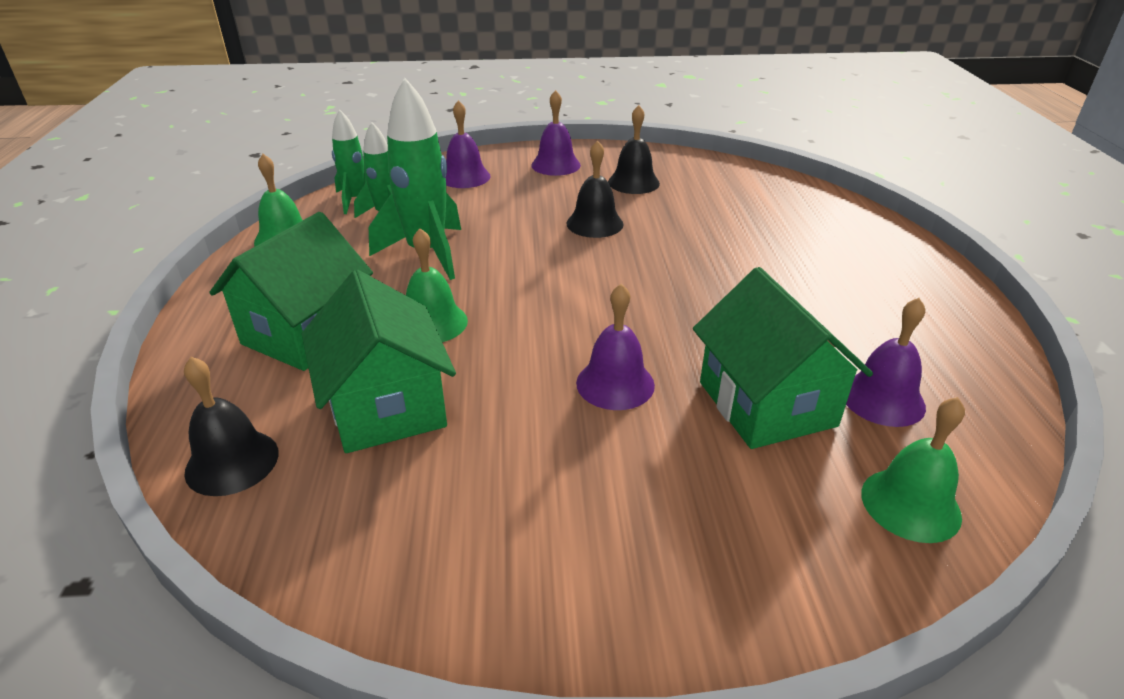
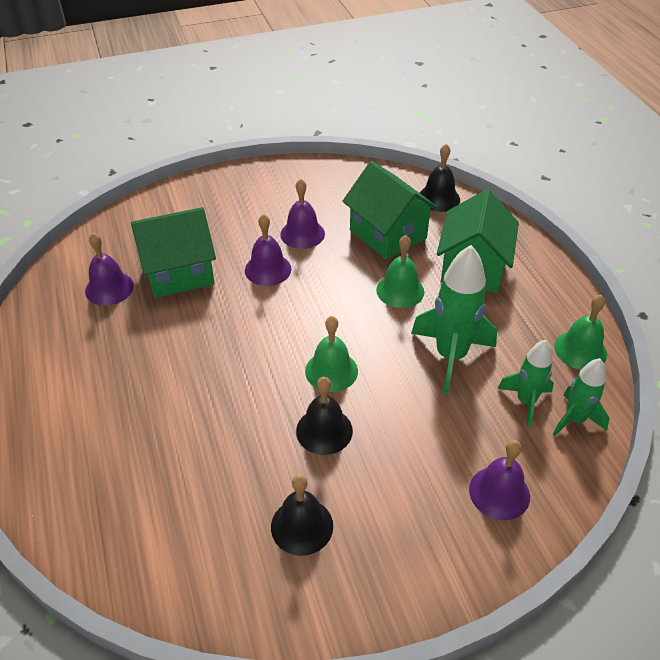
camera: 165 degrees right, 10 degrees up
purple bell [531,90,581,176] -> purple bell moved to [280,179,325,249]
green house [693,267,873,449] -> green house turned 75 degrees counterclockwise [131,207,216,298]
green bell [861,397,965,543] -> green bell moved to [305,316,358,392]

